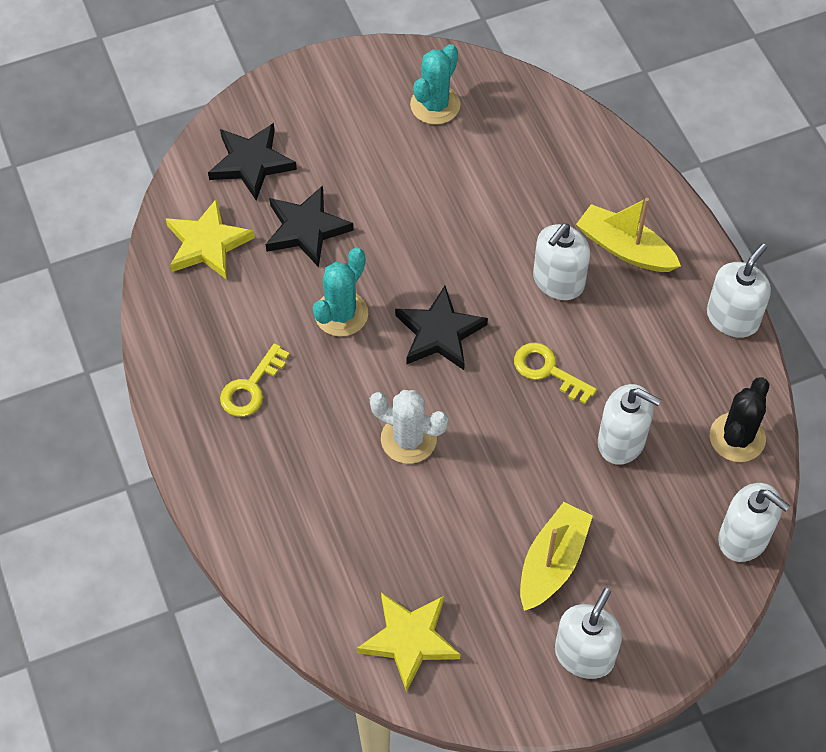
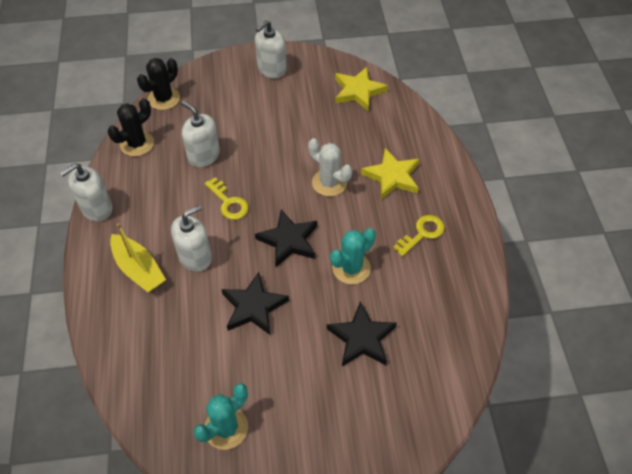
camera: 165 degrees left, 5 degrees down
yellow star [166,198,255,280] -> yellow star moved to [361,148,419,199]
black star [208,123,297,200] -> black star moved to [221,272,289,335]
yellow boat [520,502,593,611] -> none
white soap dispenser [718,483,790,562] -> black cactus [137,58,180,110]

